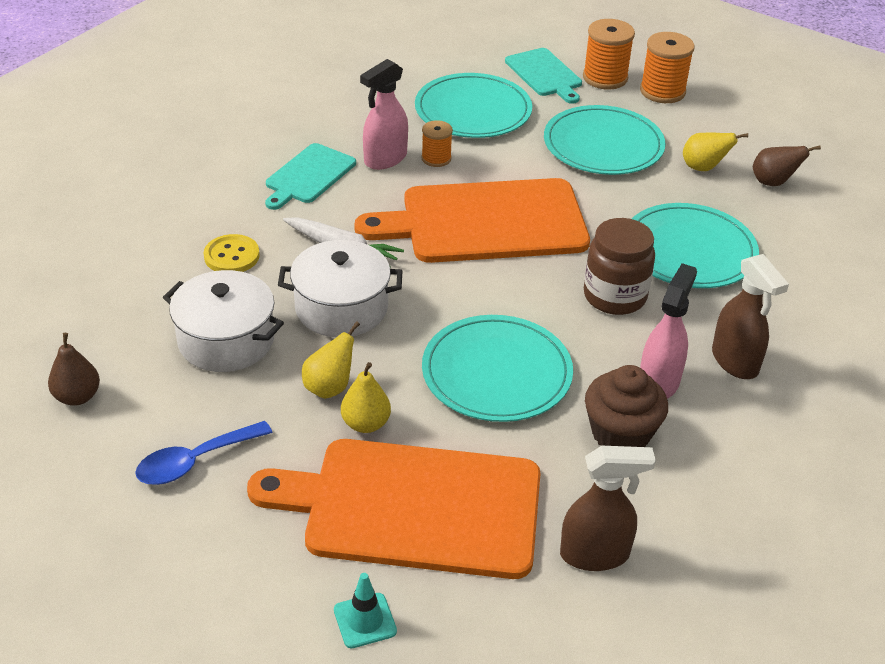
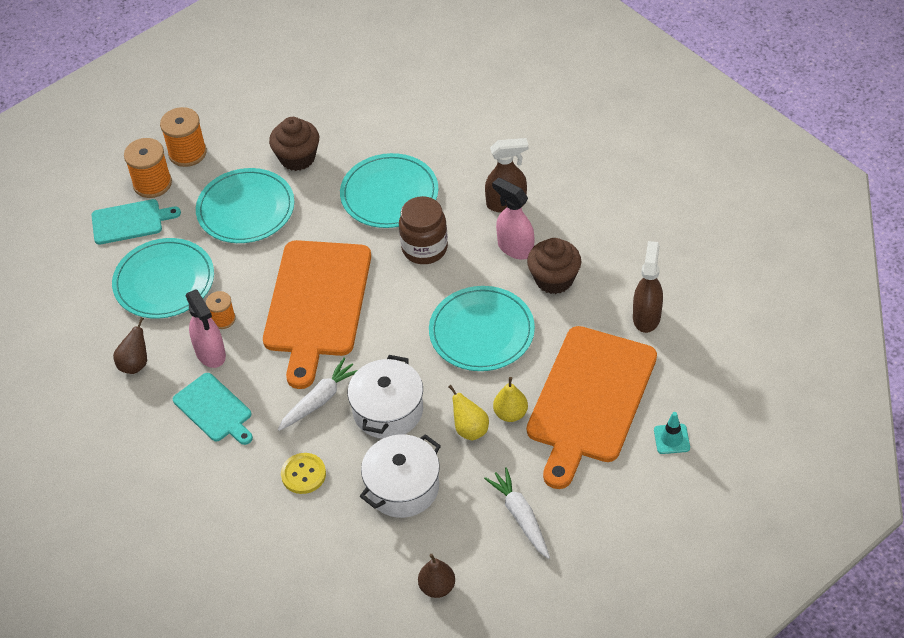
camera: 70 degrees left, 10 degrees up
blue spoon [135,421,273,485] -> white carrot [484,467,550,559]
yellow pear [683,133,748,171] -> brown cupcake [269,117,319,171]
brown pear [753,145,821,186] -> brown pear moved to [113,317,147,374]

